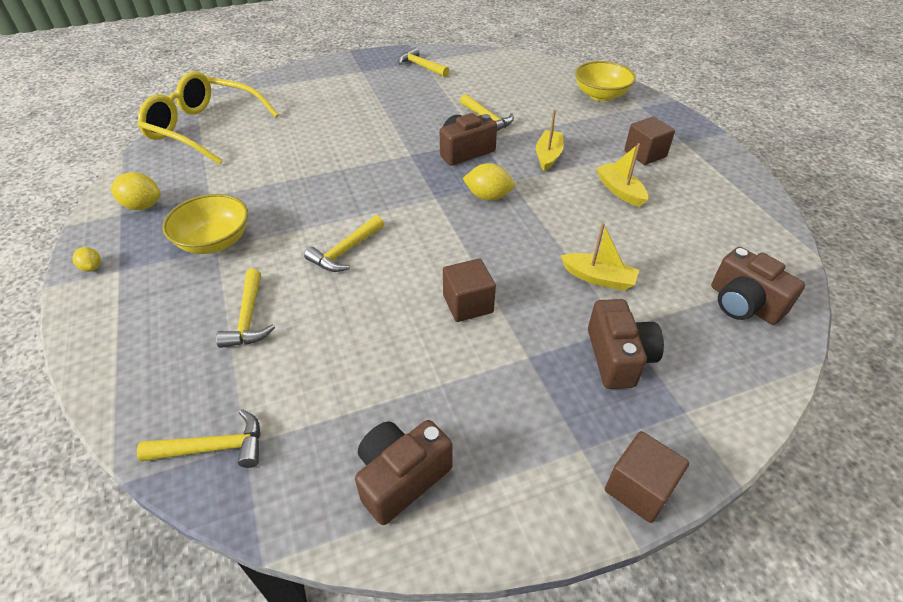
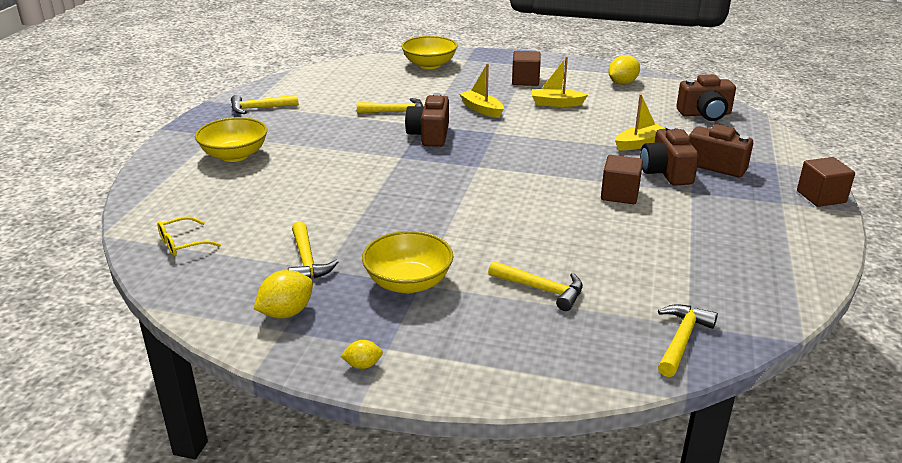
camera: 55 degrees left, 15 degrees down
yellow glasses [138,71,279,165] -> yellow glasses [157,216,221,257], size x0.41
yellow hammer [304,215,384,272] -> yellow hammer moved to [288,222,338,279]
brown camera [355,420,453,525] -> brown camera moved to [640,126,699,186]
yellow lemon [462,163,515,201] -> yellow lemon moved to [608,55,640,85]
none -> yellow bowl [195,117,267,162]

